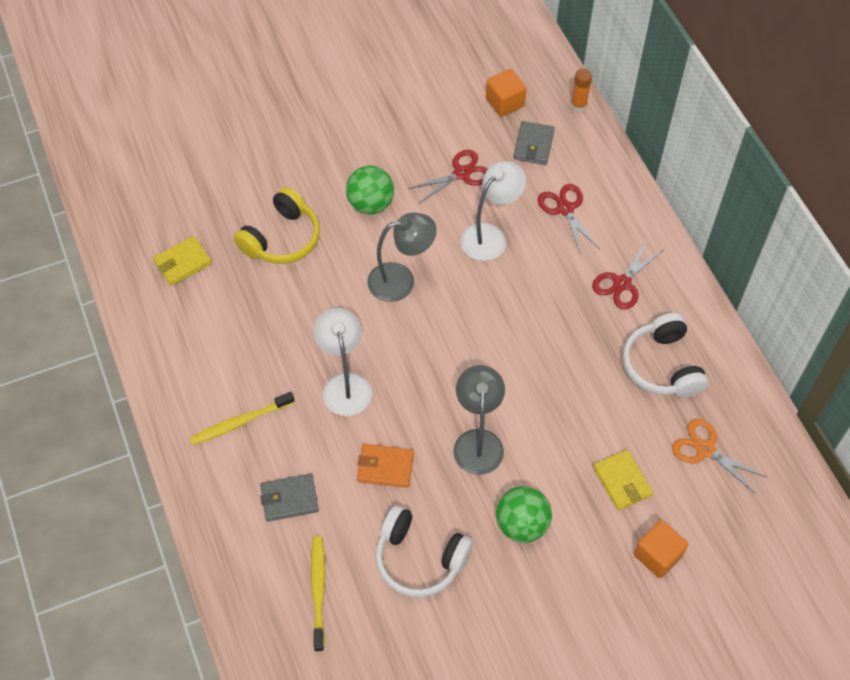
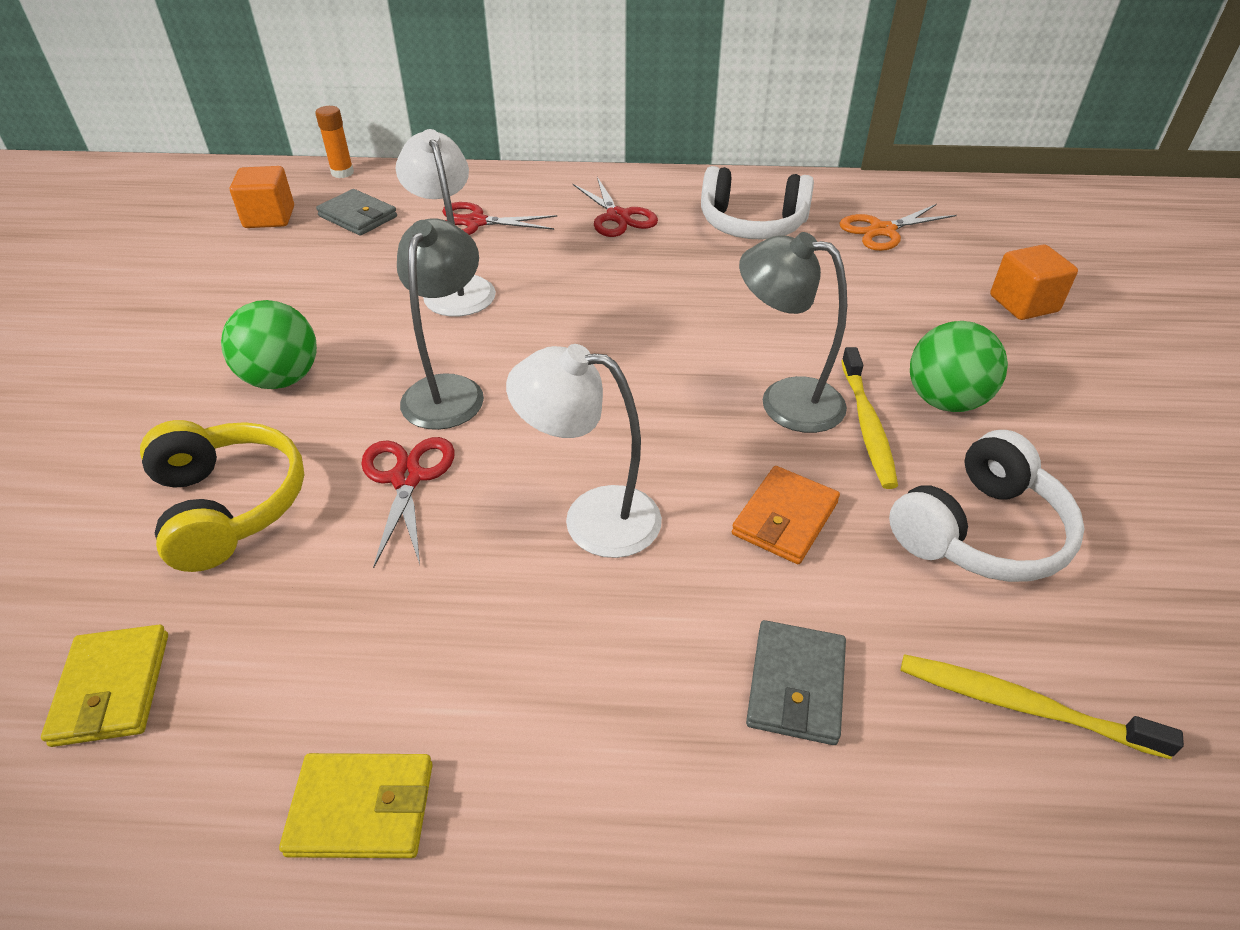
camera: 65 degrees left, 15 degrees down
yellow toothbrush [189,392,295,445] -> yellow toothbrush moved to [841,347,898,489]
red scissors [408,150,488,203] -> red scissors moved to [361,437,455,568]
yellow wallet [593,450,653,510] -> yellow wallet moved to [279,753,433,858]

